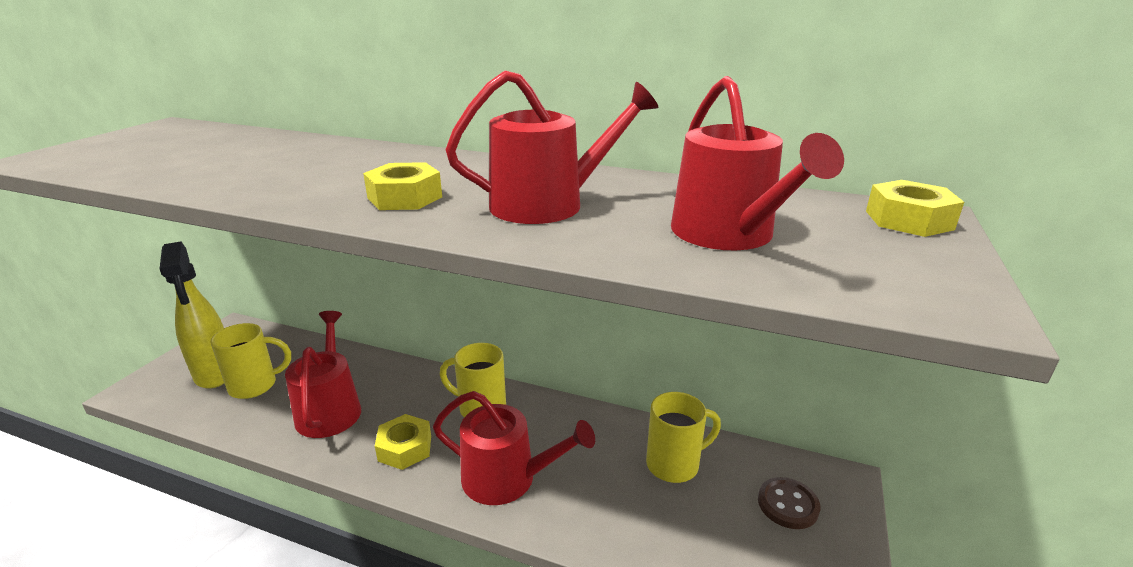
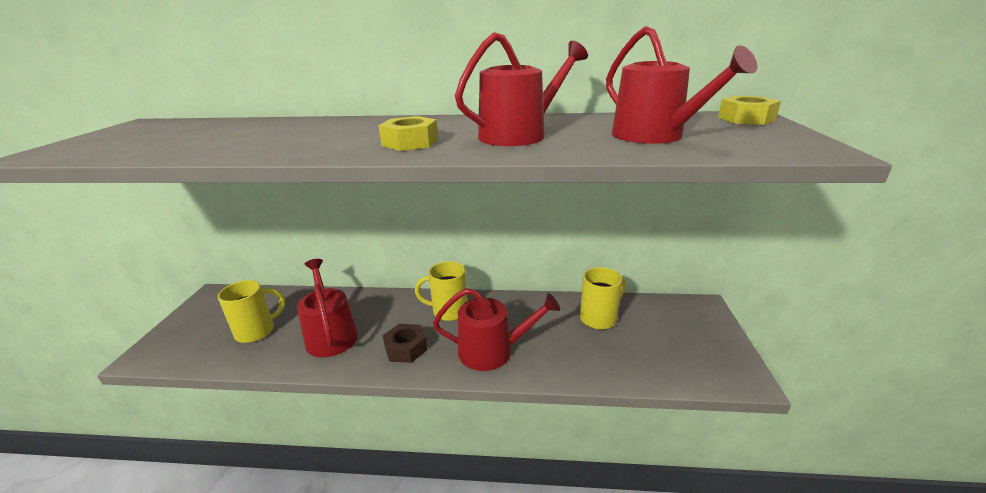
camera: 15 degrees left, 0 degrees up
yellow spray bottle [160,242,224,389] -> none
yellow nut [375,414,431,470] -> brown nut [383,324,427,363]
brown button [758,477,820,529] -> none

